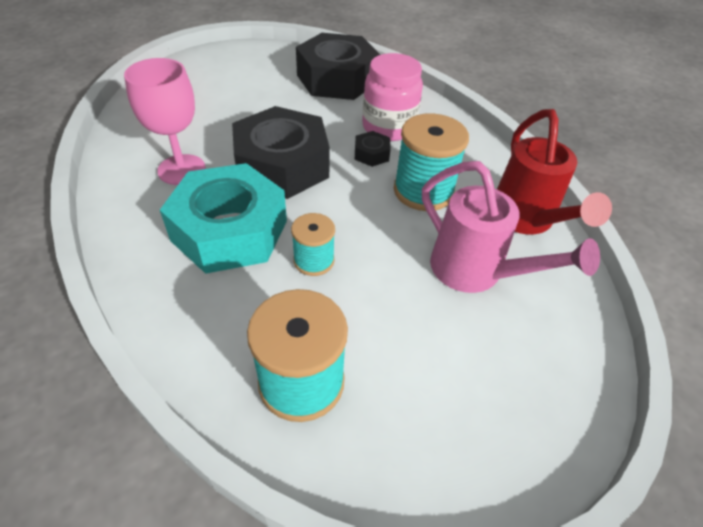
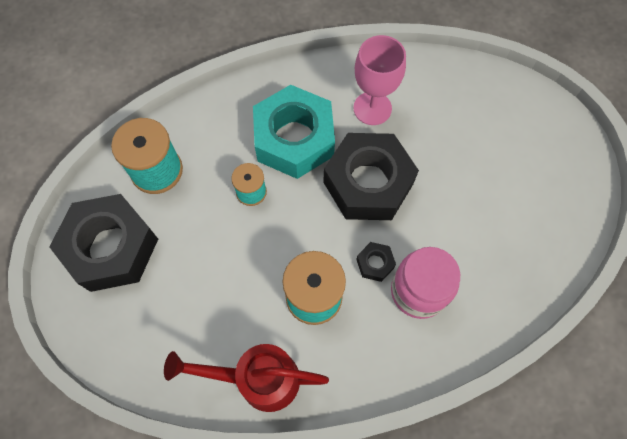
camera: 105 degrees right, 20 degrees up
black nut [296,33,380,100] -> black nut moved to [49,194,158,292]
pink watering can [422,161,600,293] -> none

